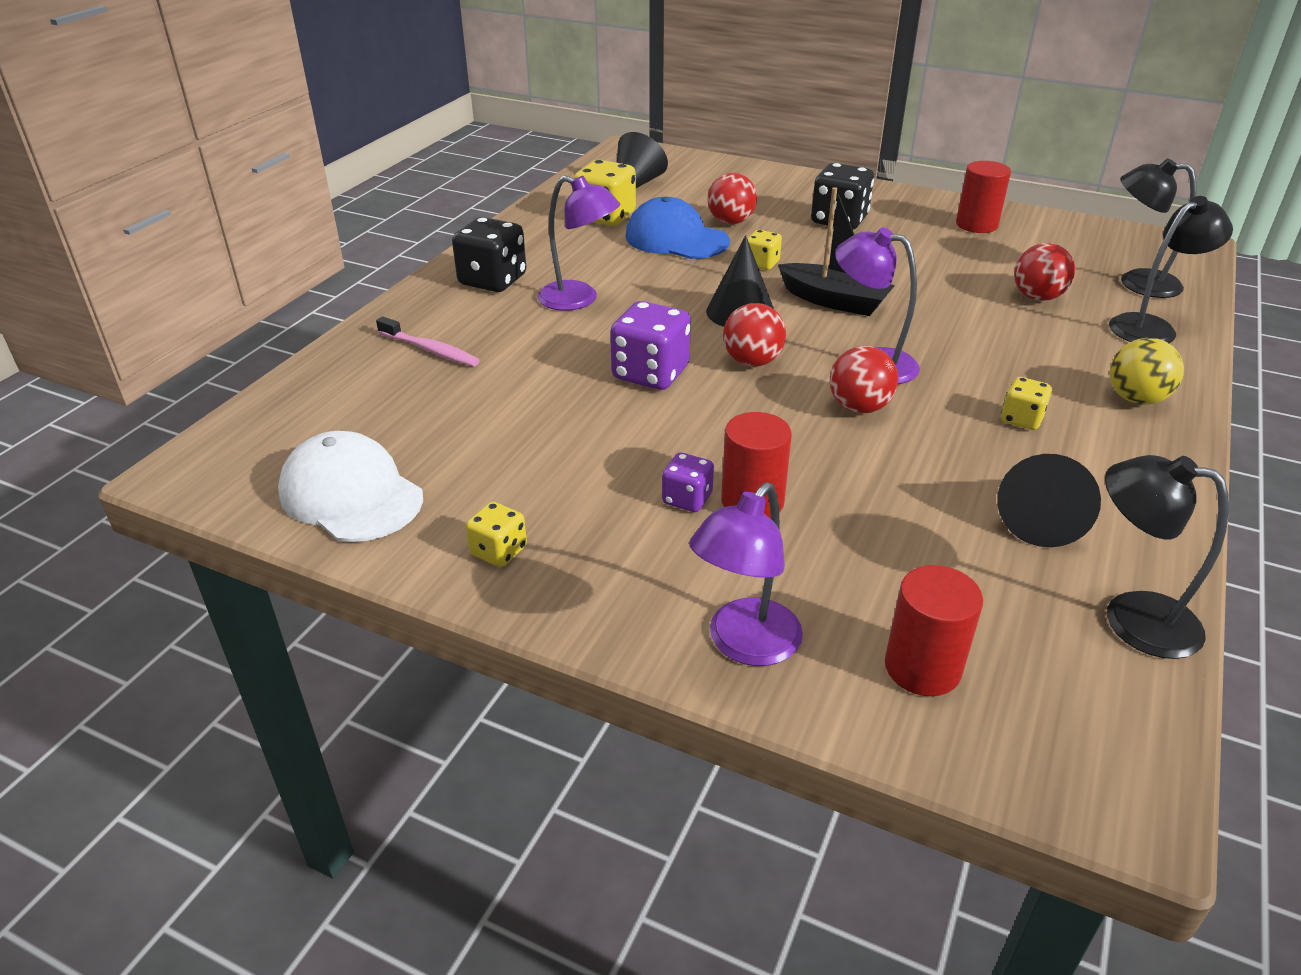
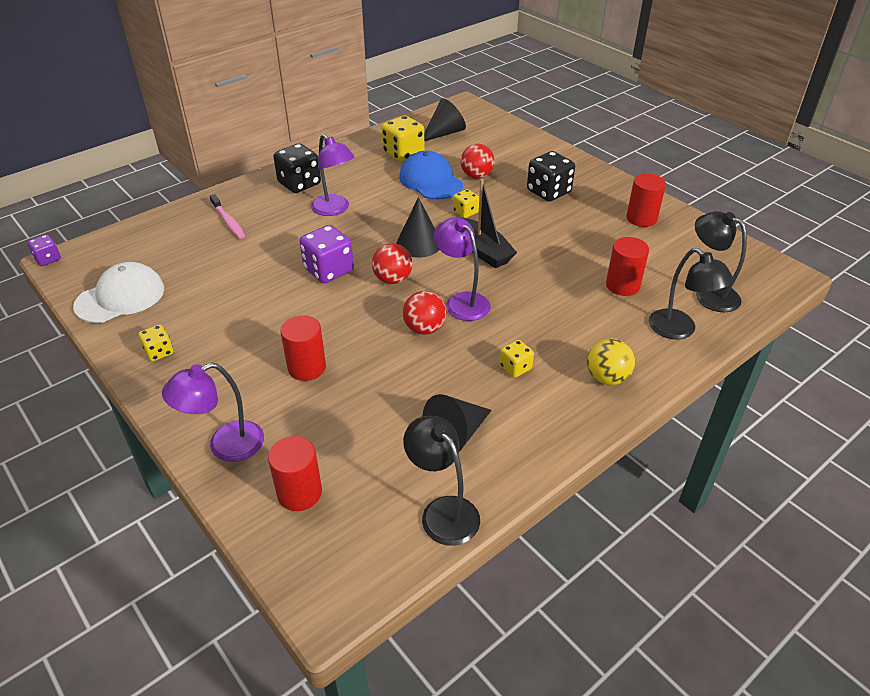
camera: 25 degrees right, 5 degrees up
white cap [278,431,423,542] -> white cap turned 75 degrees clockwise [73,262,164,323]
purple dice [662,452,714,512] -> purple dice moved to [27,234,61,266]
red ball [1014,243,1075,301] -> red cylinder [606,237,649,296]
black lamp [1109,196,1233,343] -> black lamp turned 60 degrees clockwise [649,248,734,339]

